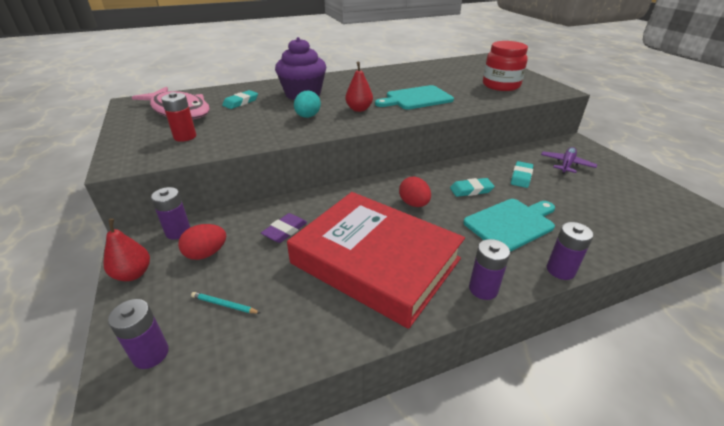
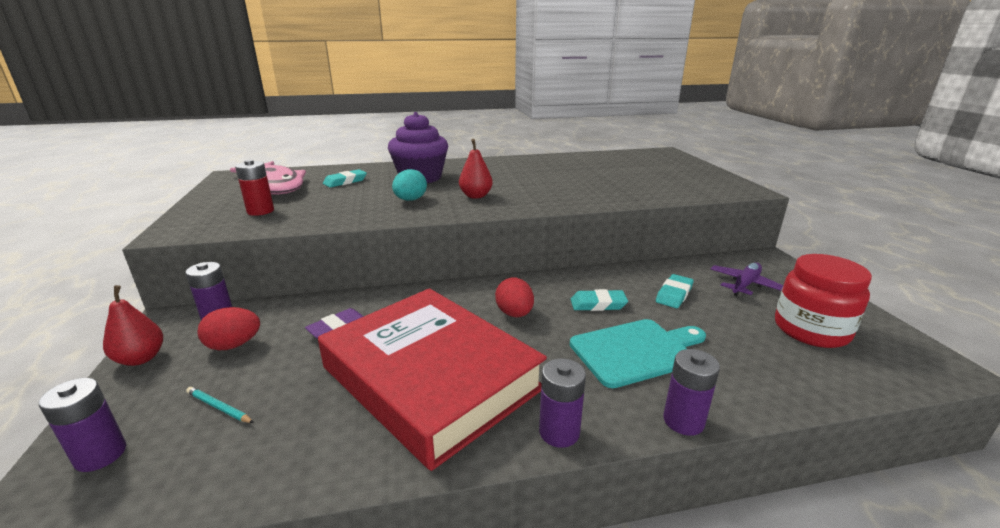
camera: 10 degrees right, 10 degrees down
turquoise cutting board [375,85,454,110] -> none
red jar [483,41,528,91] -> red jar moved to [775,254,872,348]

